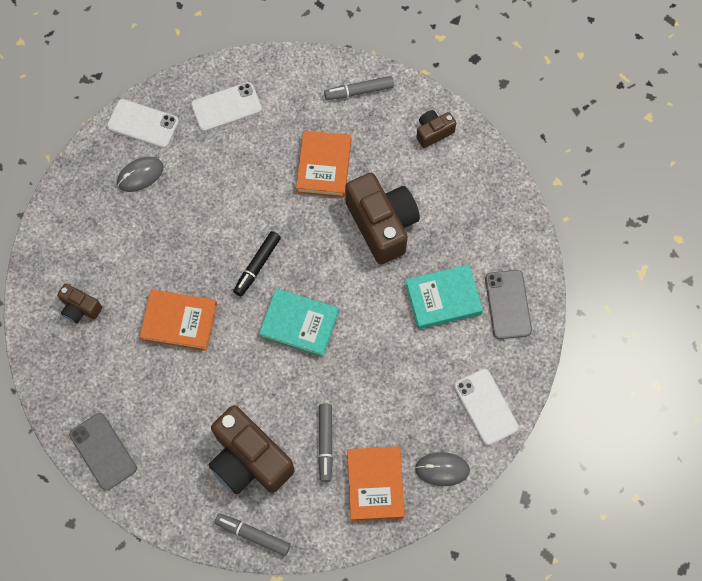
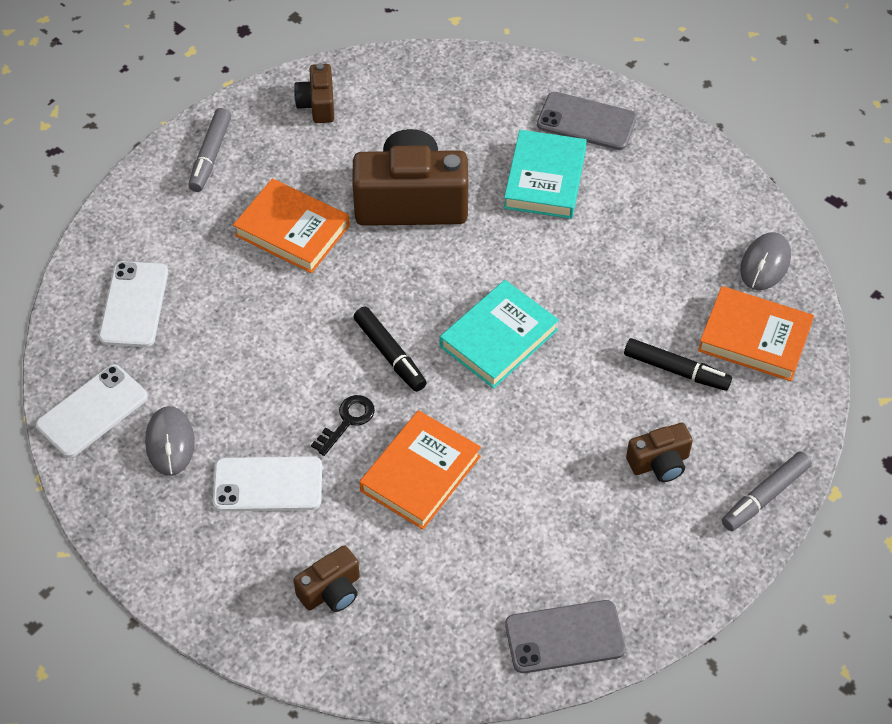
camera: 65 degrees left, 15 degrees down
brown camera [209,405,295,494] -> brown camera [626,423,693,482], size x0.49
grey marker [318,404,333,482] -> black marker [624,338,732,391]
white phone [454,369,519,445] -> white phone moved to [213,456,322,511]
none -> black key [311,395,375,456]

